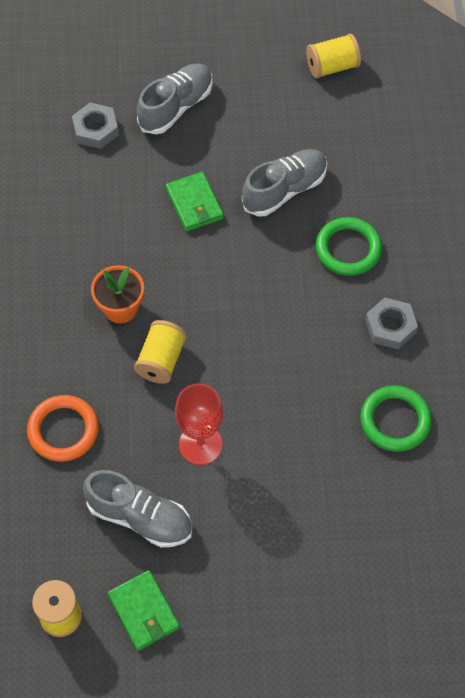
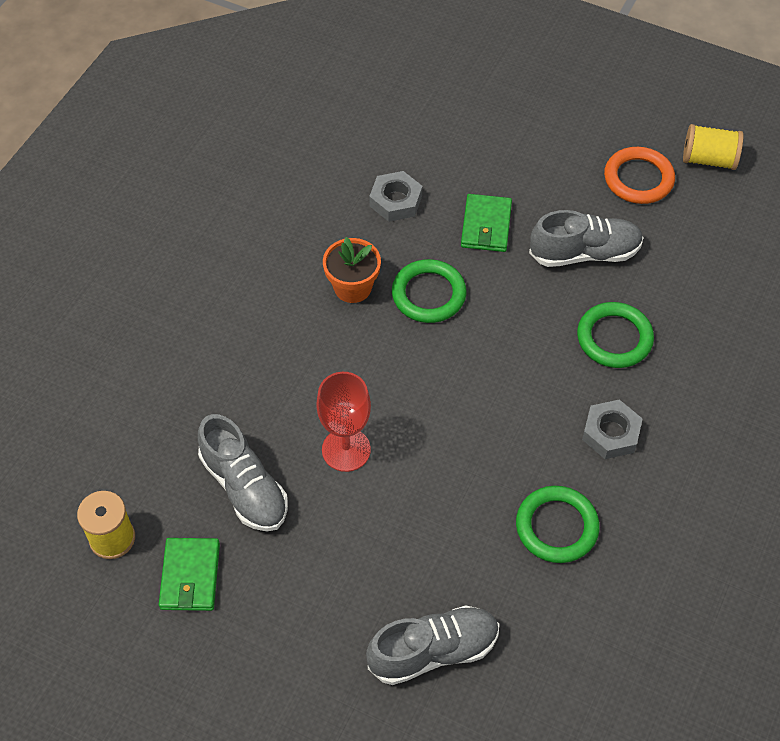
camera: 30 degrees right, 5 degrees down
orange ring [27,395,99,462] -> orange ring moved to [604,147,675,204]
grey nut [72,103,119,149] -> grey nut moved to [369,171,422,222]
yellow spool [134,320,187,384] -> none
grey shoe [137,64,212,134] -> grey shoe moved to [366,605,499,685]
none -> green ring [392,259,467,323]

